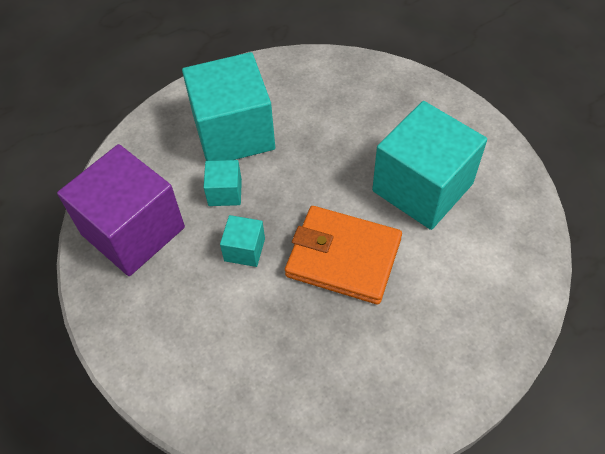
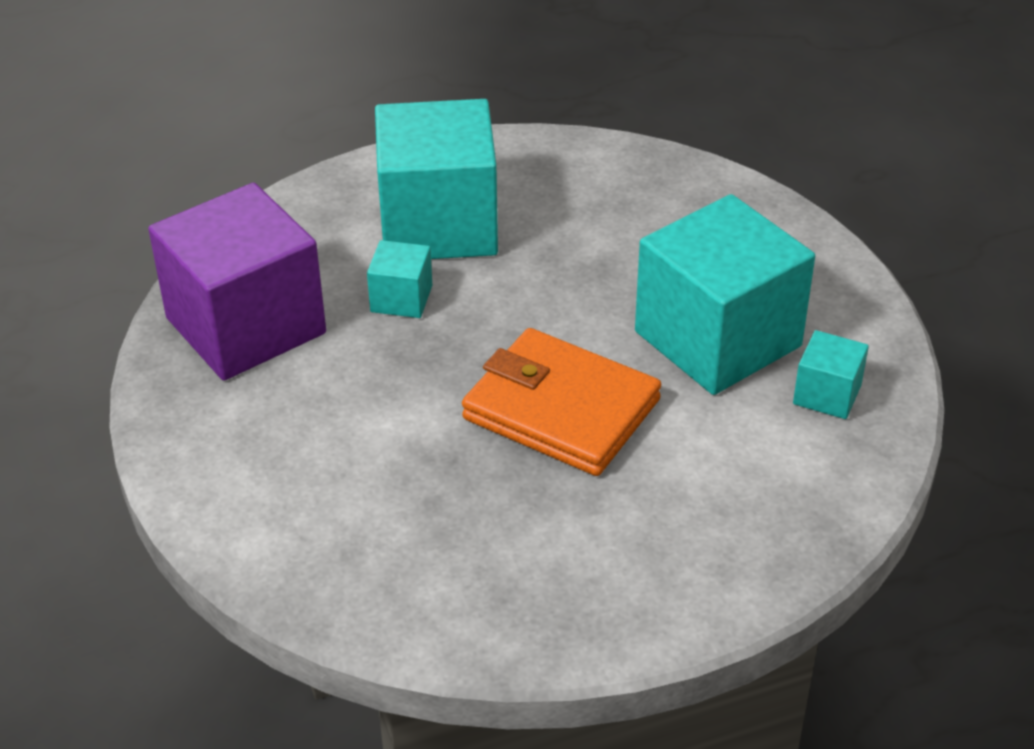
camera: 10 degrees right, 15 degrees down
turquoise cube [220,215,265,267] -> turquoise cube moved to [793,330,869,419]

